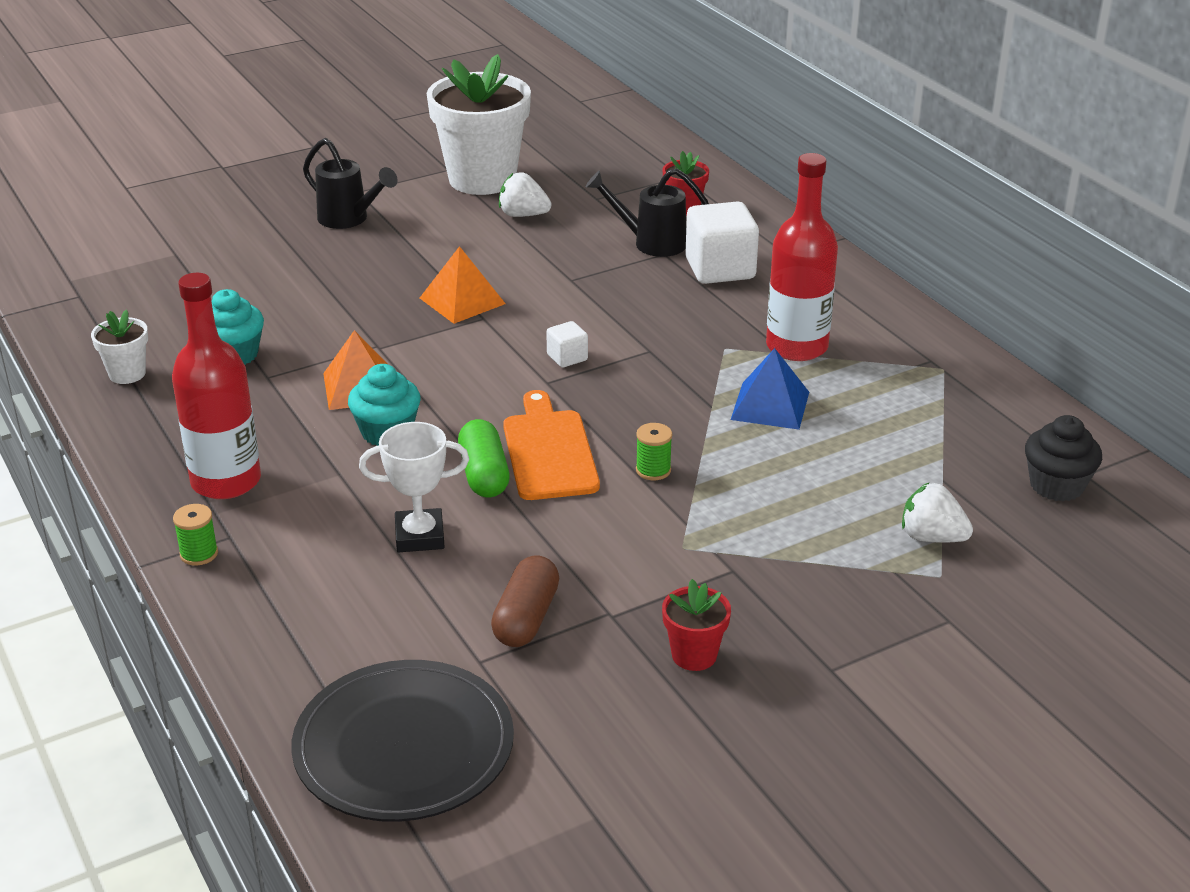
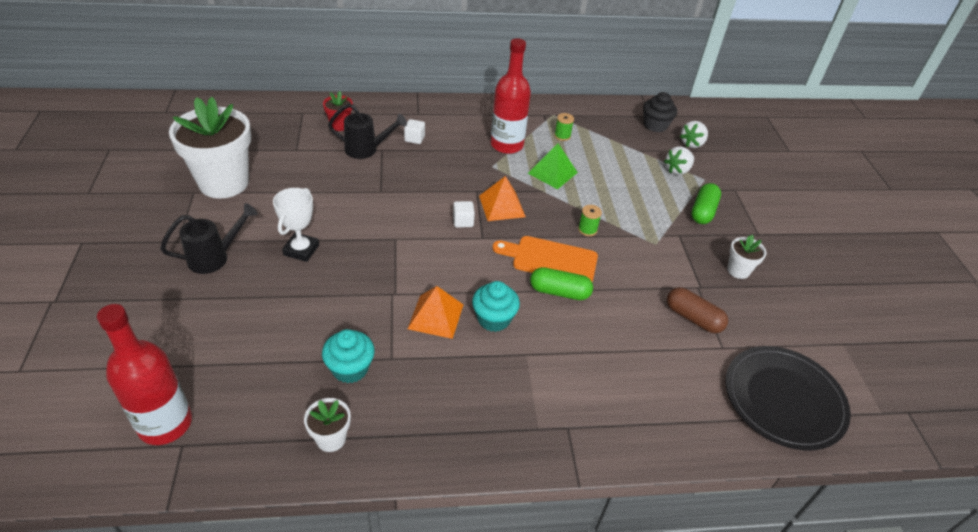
camera: 70 degrees left, 10 degrees up
red bottle [172,273,261,499] -> red bottle moved to [97,304,192,445]
green spool [173,504,218,565] -> green spool moved to [554,113,574,141]
white trophy [359,422,469,552] -> white trophy moved to [273,188,319,262]
orange pyramid [420,246,506,324] -> orange pyramid moved to [479,176,526,221]
white strawberry [499,172,551,217] -> white strawberry moved to [679,121,708,148]
black watering can [586,168,709,257] -> black watering can turned 120 degrees counterclockwise [328,103,407,159]
red flower pot [662,579,731,671] -> white flower pot [727,235,766,279]
white cube [685,201,759,284] -> white cube [404,119,425,144], size x0.49
blue pyramid [731,348,809,430] -> green pyramid [528,144,578,189]
none -> green capsule [691,183,721,224]

